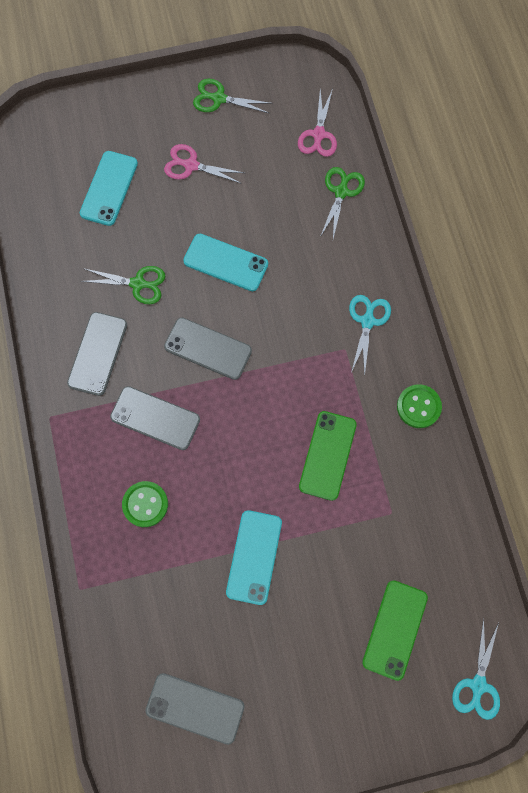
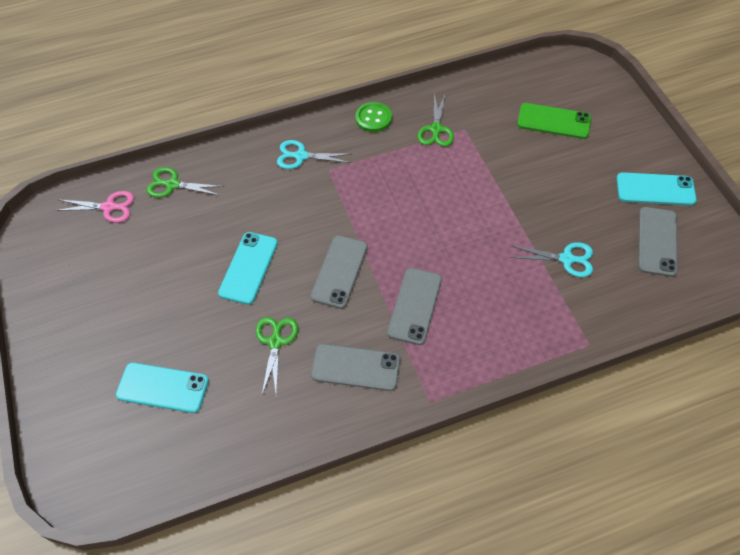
camera: 95 degrees left, 15 degrees down
green button [122,481,168,527] -> none
pink scissors [164,144,244,184] -> none
green scissors [193,78,273,113] -> green scissors moved to [418,92,454,147]
turquoise phone [226,510,282,605] -> turquoise phone moved to [617,172,697,206]
green phone [299,411,357,501] -> none
turquoise scissors [452,618,500,720] -> turquoise scissors moved to [510,242,593,277]

